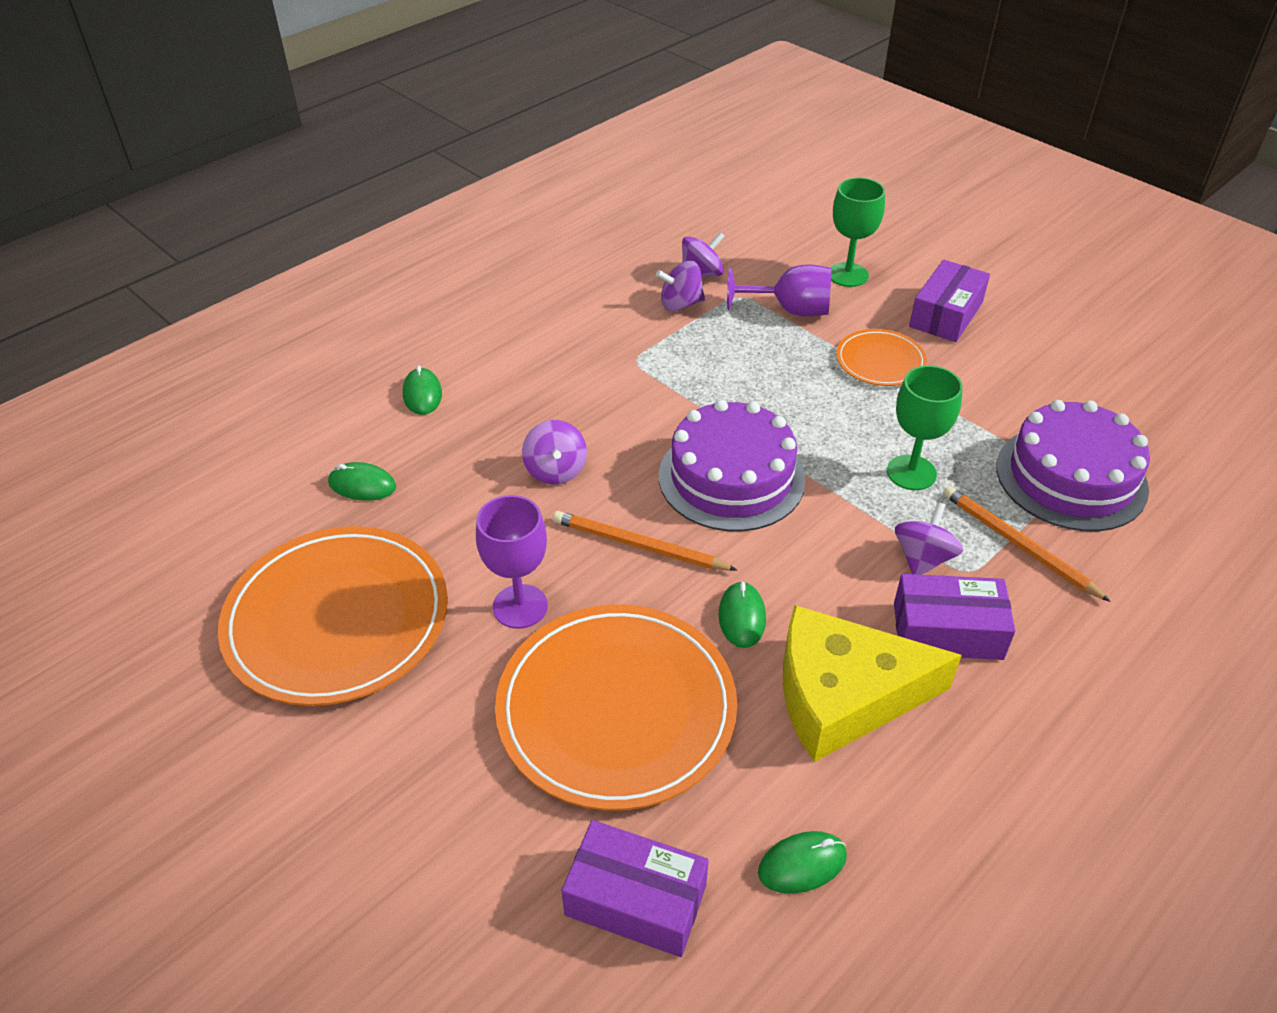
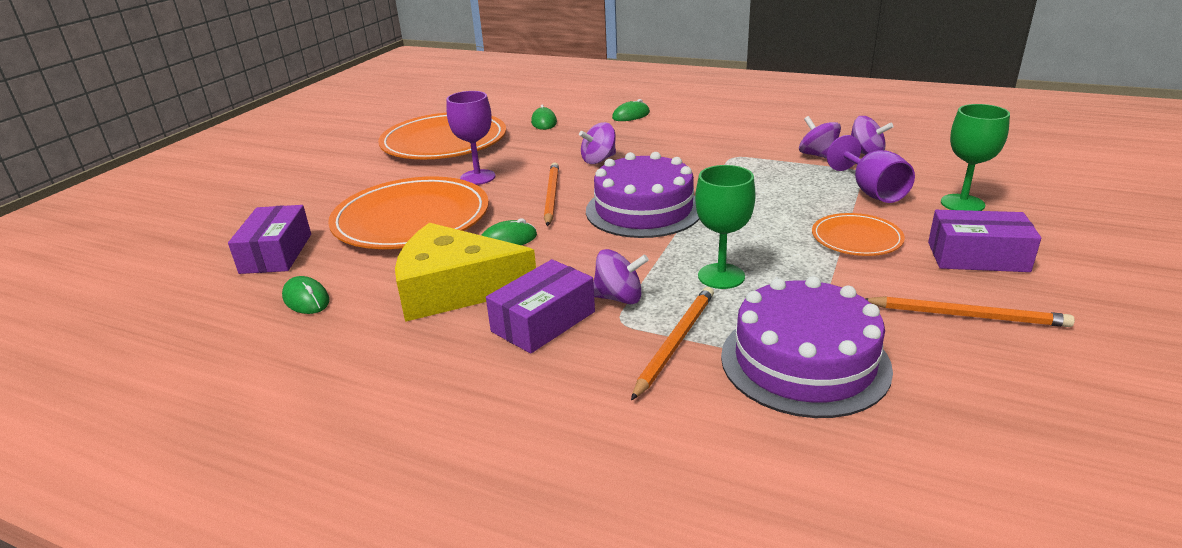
camera: 70 degrees right, 15 degrees down
yellow cheese [783,605,962,762] -> yellow cheese turned 60 degrees counterclockwise [395,223,536,322]
purple box [894,574,1015,660] -> purple box turned 60 degrees clockwise [486,259,595,354]
none -> orange pencil [866,296,1075,327]

